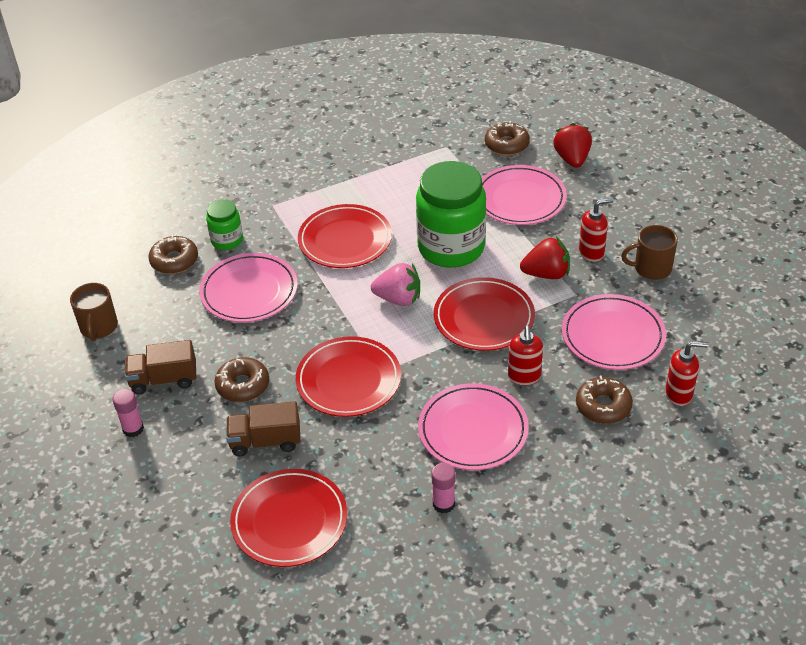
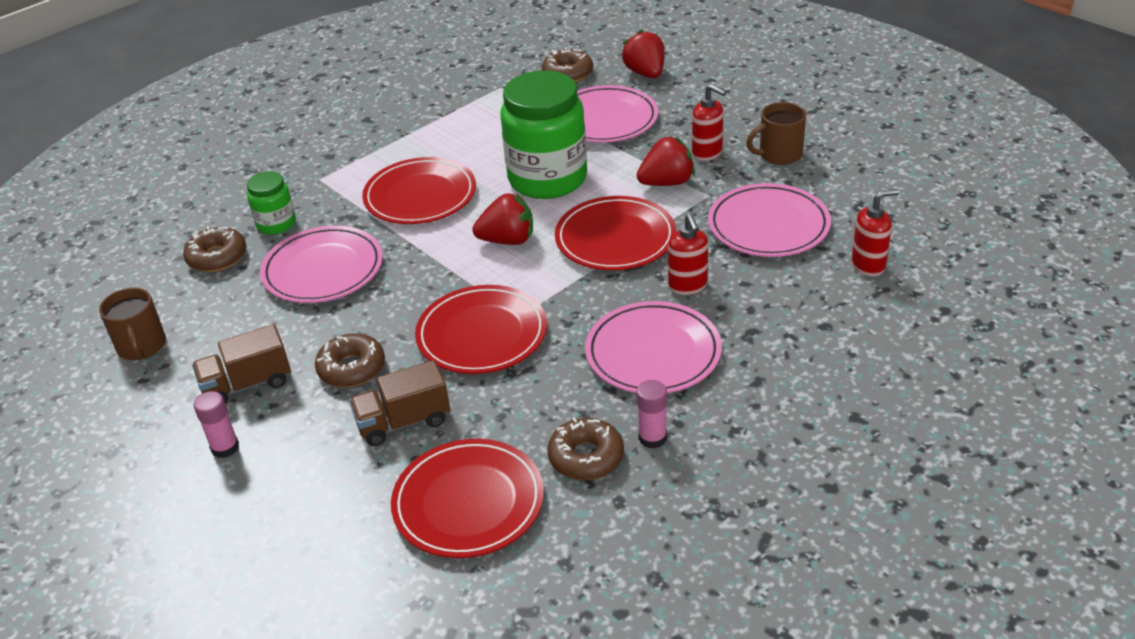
camera: 15 degrees left, 5 degrees down
pink strawberry [371,263,420,306] -> red strawberry [472,193,533,245]
brown donut [576,375,633,424] -> brown donut moved to [548,417,624,480]
red soap dispenser [579,198,613,262] -> red soap dispenser turned 75 degrees clockwise [692,84,726,161]

